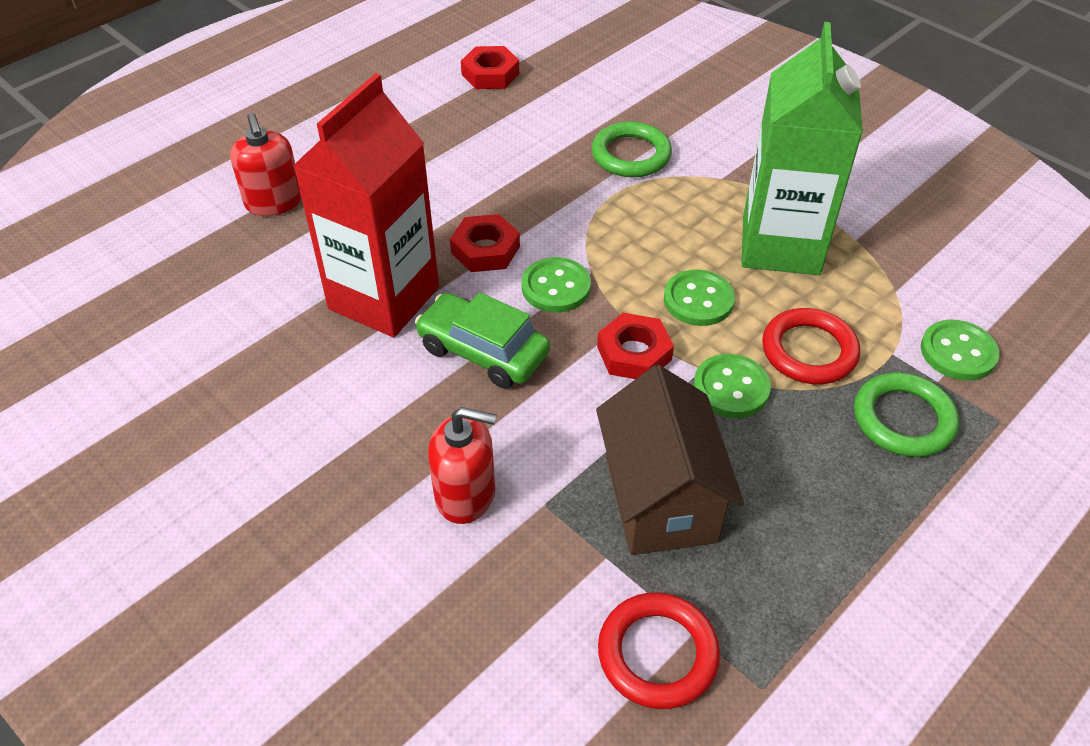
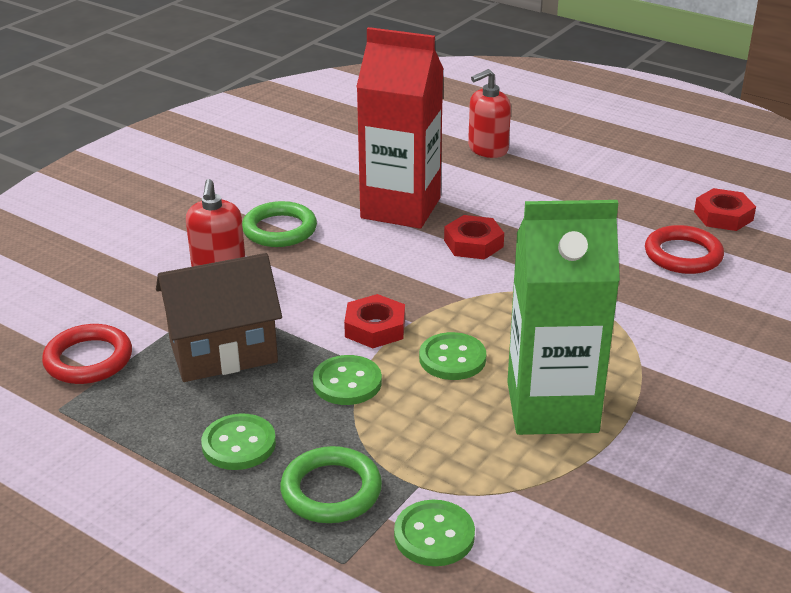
camera: 80 degrees right, 15 degrees down
green car [415,293,550,388] -> none
green button [522,257,591,312] -> green button moved to [201,413,276,470]
green ring [591,121,672,177] -> green ring moved to [242,201,317,247]
red ring [762,308,860,384] -> red ring moved to [645,225,724,274]

